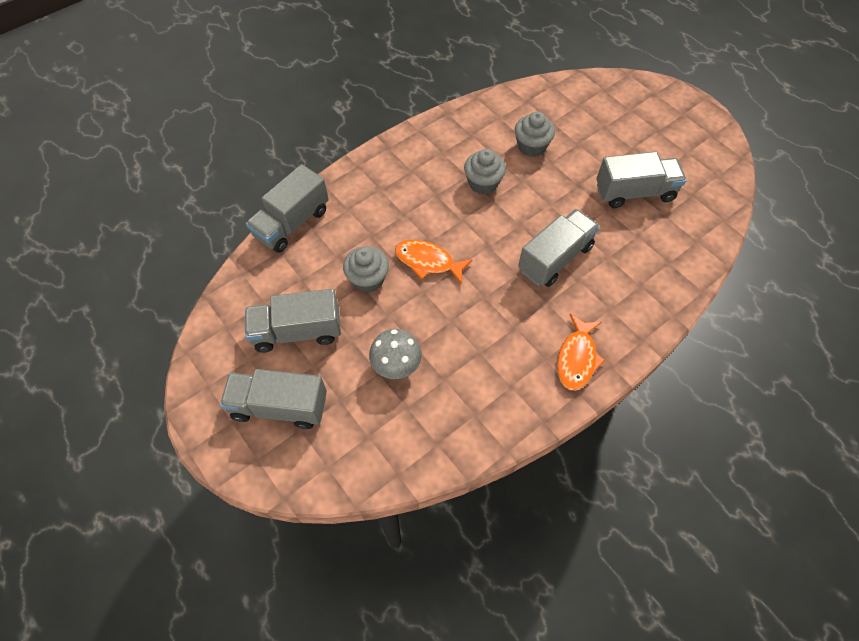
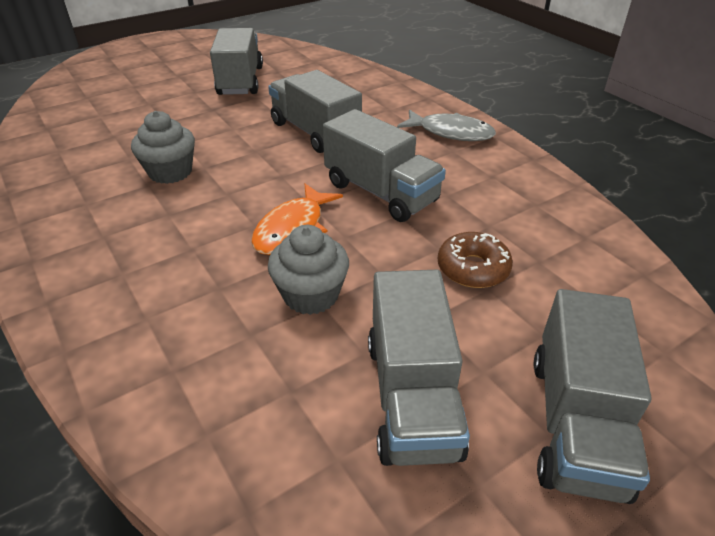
camera: 85 degrees left, 20 degrees down
grey truck [246,164,329,253] -> grey truck moved to [323,109,446,222]
grey mushroom [369,329,422,379] -> brown donut [438,232,513,288]
grey cupcake [515,111,555,157] -> none
orange fish [557,314,605,390] -> grey fish [397,109,496,141]

